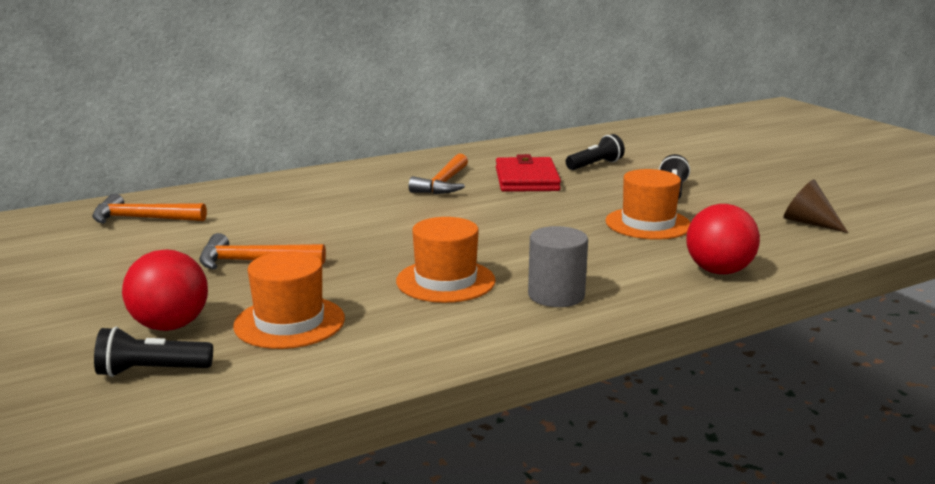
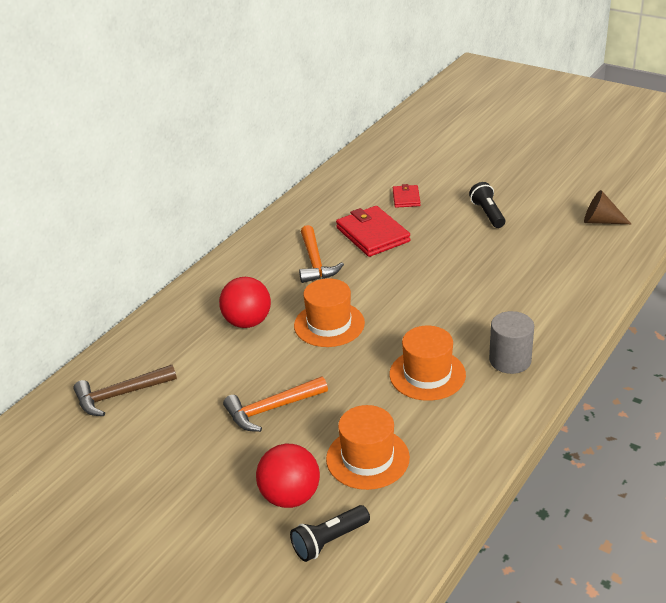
camera: 25 degrees left, 15 degrees up
orange hammer [92,194,207,224] -> brown hammer [73,365,177,416]
black flashlight [566,134,625,170] -> red wallet [393,184,420,208]
orange hat [605,169,691,240] -> orange hat moved to [294,278,365,347]
red ball [686,204,760,274] -> red ball moved to [219,277,271,328]

